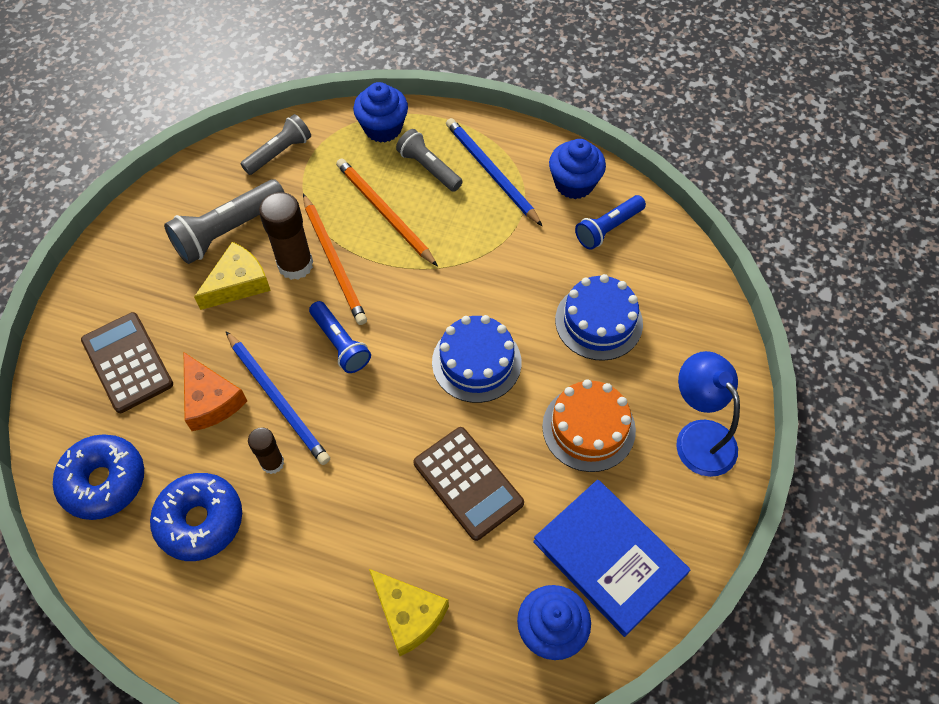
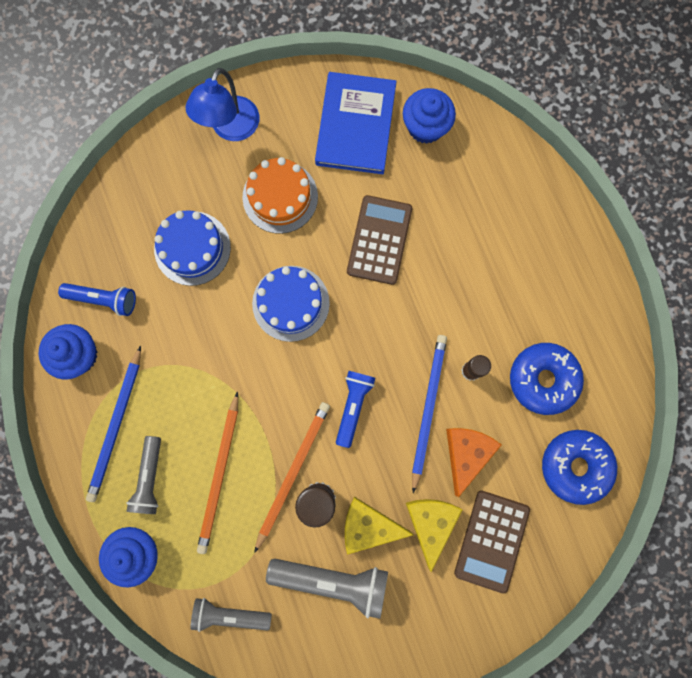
camera: 130 degrees left, 20 degrees up
yellow cheese [369,569,449,656] -> yellow cheese moved to [406,499,463,572]

